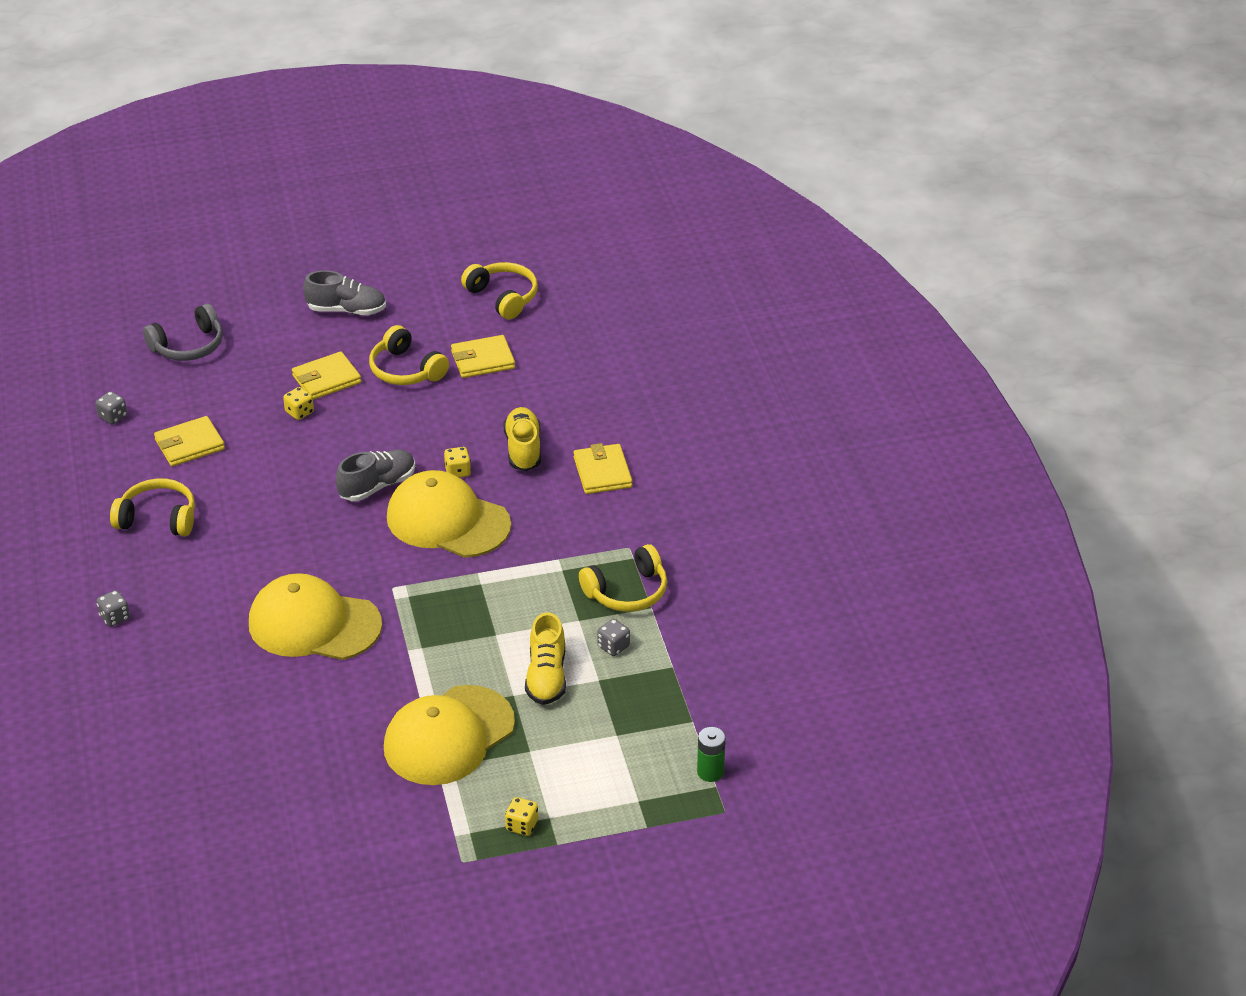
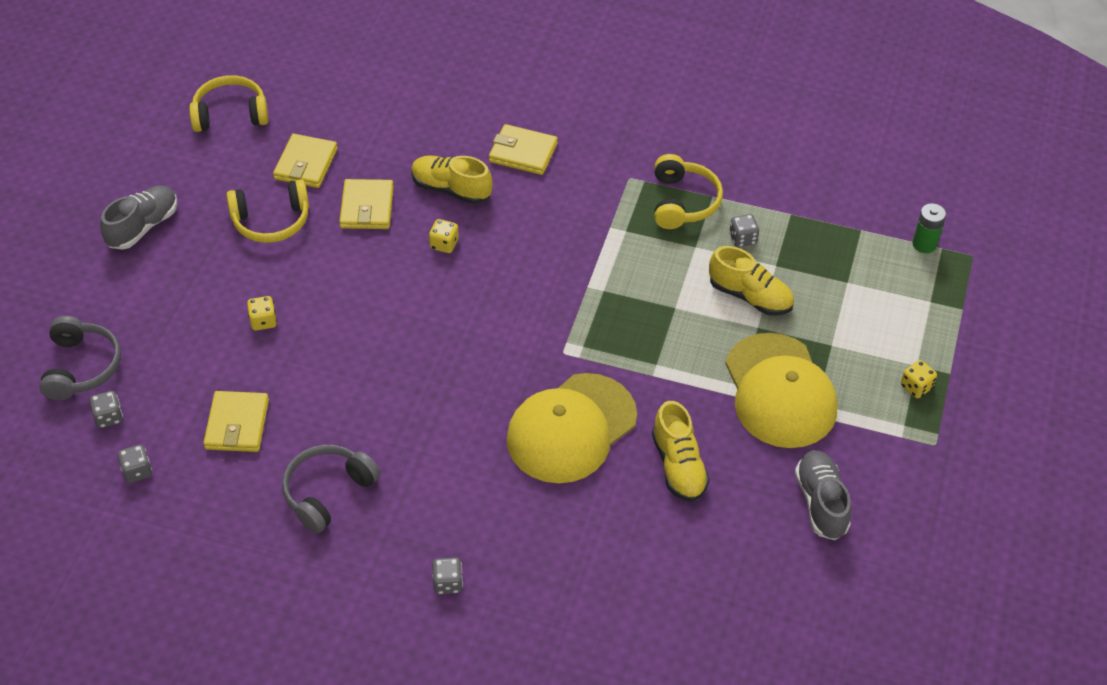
camera: 60 degrees left, 10 degrees up
yellow headphones [110,478,195,536] -> grey headphones [282,445,380,533]
yellow wallet [292,352,361,400] -> yellow wallet moved to [339,179,394,229]
grey shoe [336,450,415,501] -> grey shoe moved to [795,450,851,540]
yellow cap [387,470,511,558] -> none
none -> grey dice [90,391,123,428]
none -> yellow shoe [652,401,710,502]

